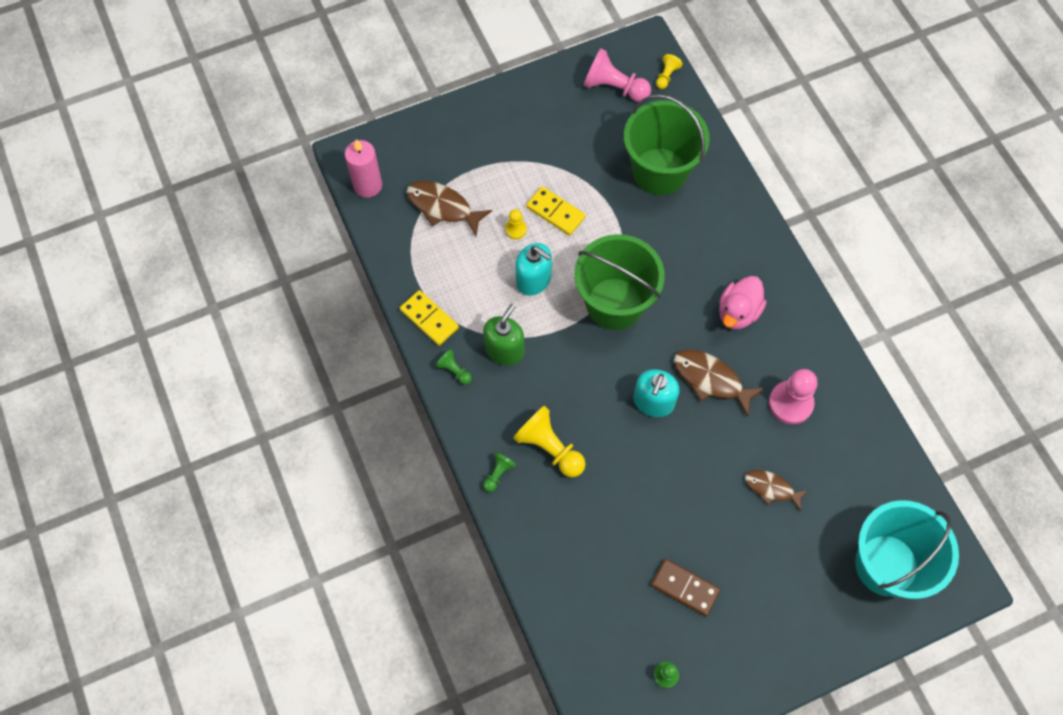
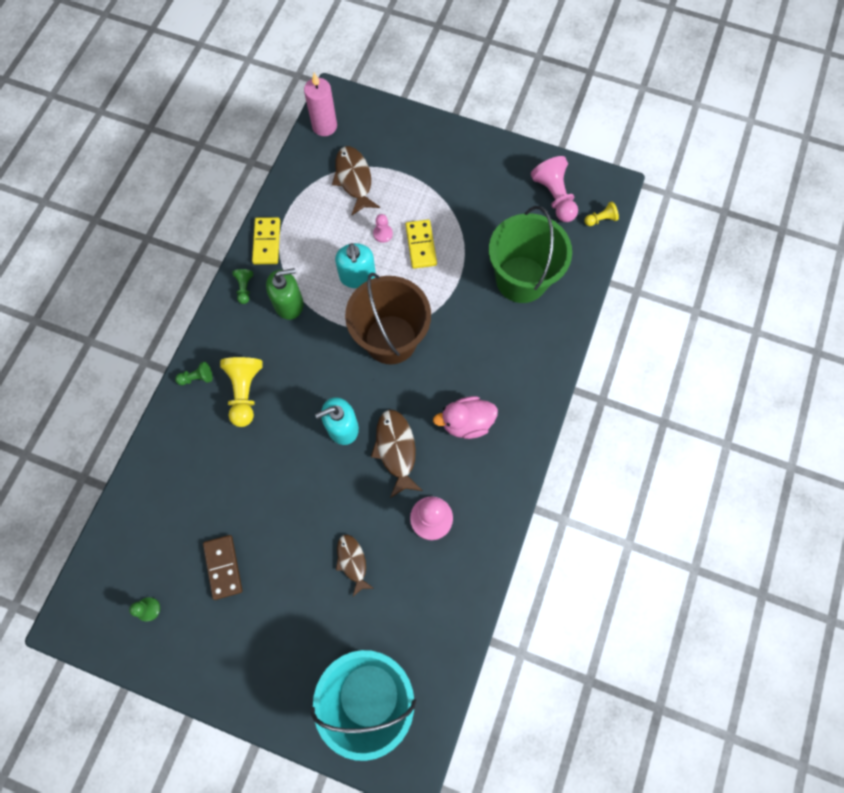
camera: 45 degrees right, 5 degrees up
yellow pawn [505,209,527,239] -> pink pawn [373,214,393,243]
green bucket [574,234,665,330] -> brown bucket [345,273,431,364]

